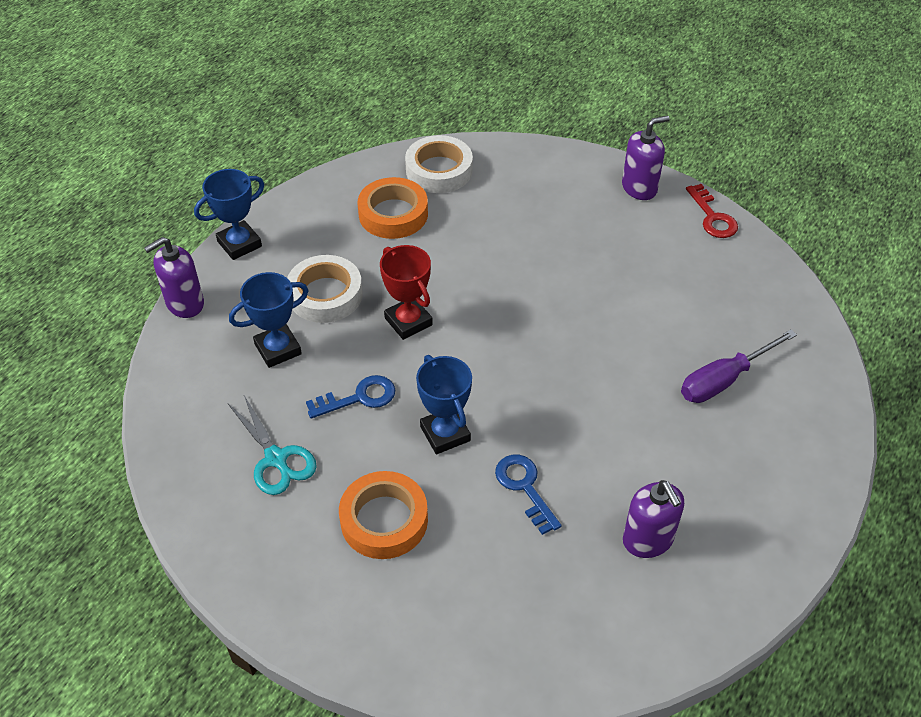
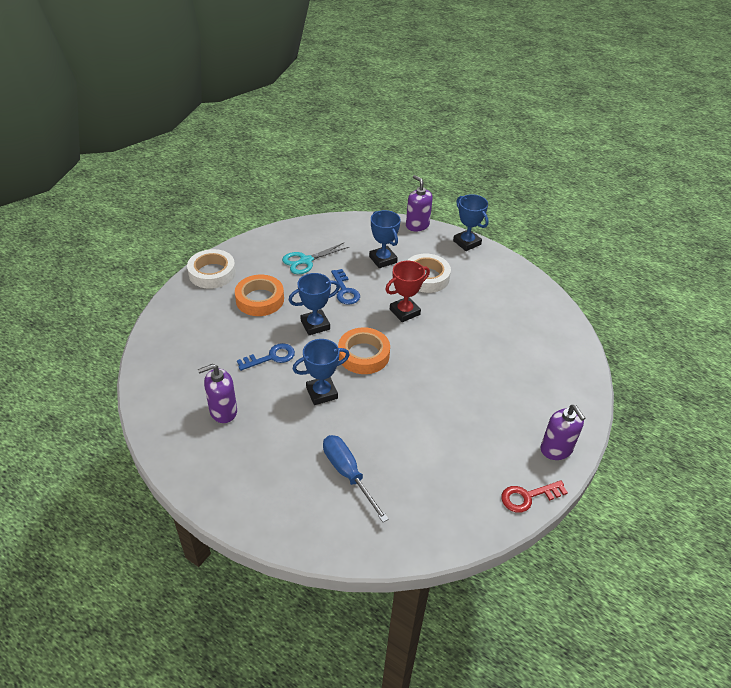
camera: 90 degrees right, 5 degrees down
orange tape [358,177,428,239] -> orange tape moved to [338,327,390,374]
white tape [405,135,473,193] -> white tape moved to [187,249,236,289]
purple screwdriver [681,330,797,403] -> blue screwdriver [323,435,389,522]
none -> blue trophy [293,339,350,405]

